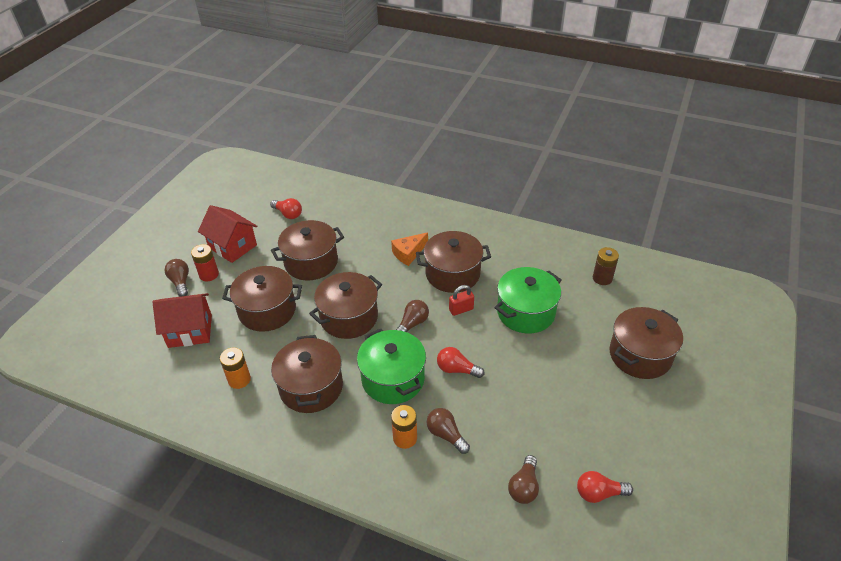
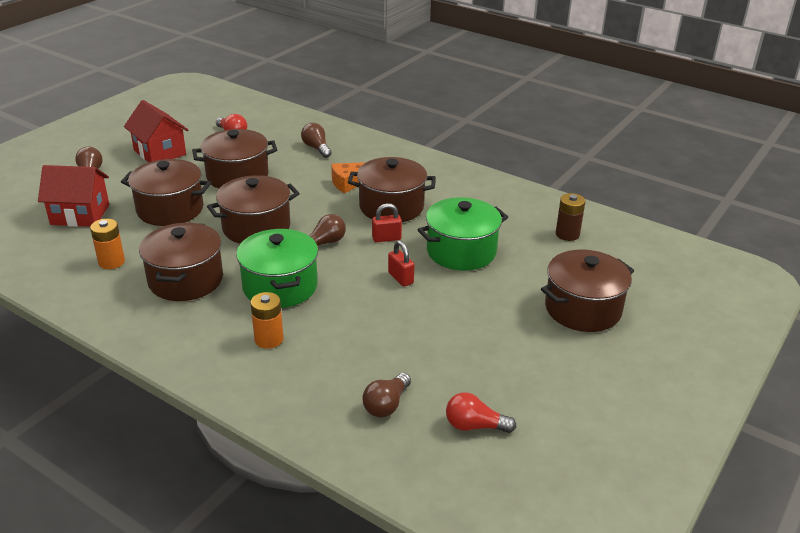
camera: 10 degrees right, 10 degrees down
red battery [191,244,219,282] -> none
brown light bulb [427,408,470,454] -> brown light bulb moved to [301,123,331,158]
red light bulb [437,347,485,378] -> none
none -> red padlock [388,240,414,287]

